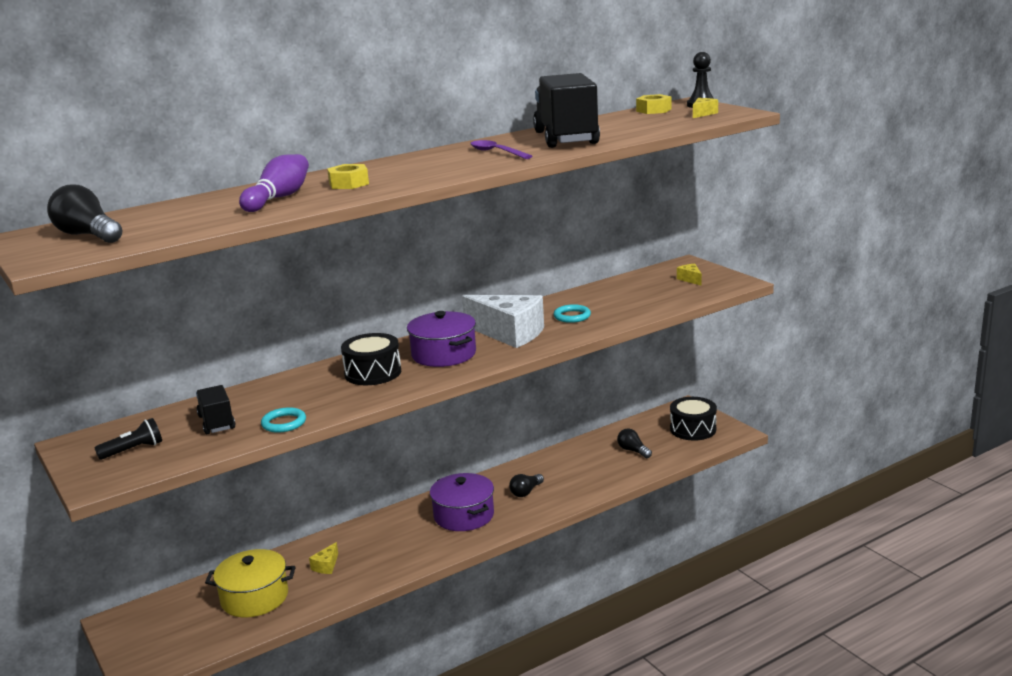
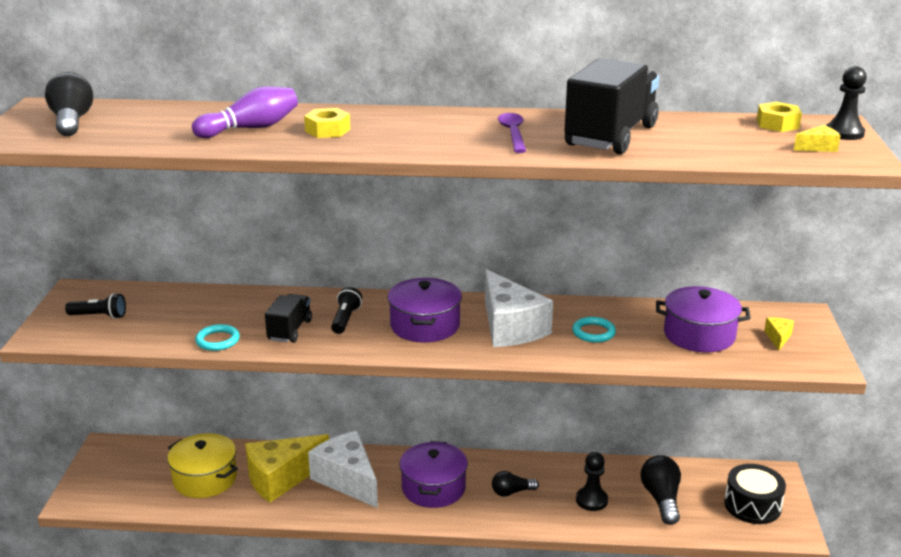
camera: 35 degrees right, 5 degrees up
black truck [196,385,235,434] -> black truck moved to [265,294,312,343]
yellow cheese [309,542,338,574] -> yellow cheese [245,434,329,503], size x2.44
black drum [341,333,401,385] -> black flashlight [331,287,362,334]
black light bulb [617,428,652,458] -> black light bulb [641,455,681,525], size x1.58
none -> white cheese [308,431,378,508]
none -> black pawn [576,452,608,511]
none -> purple pot [656,286,751,352]

